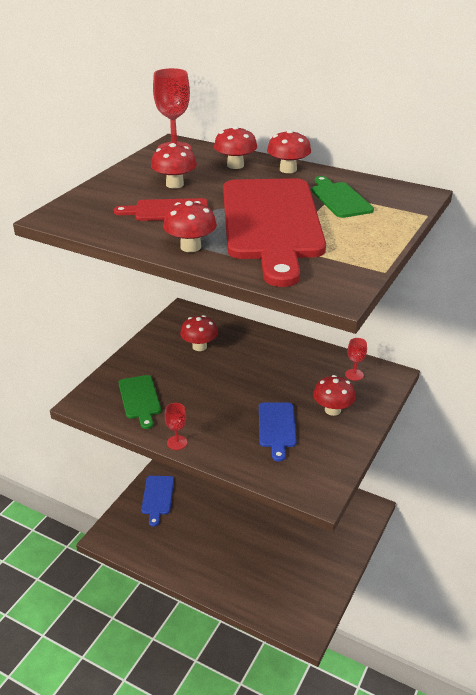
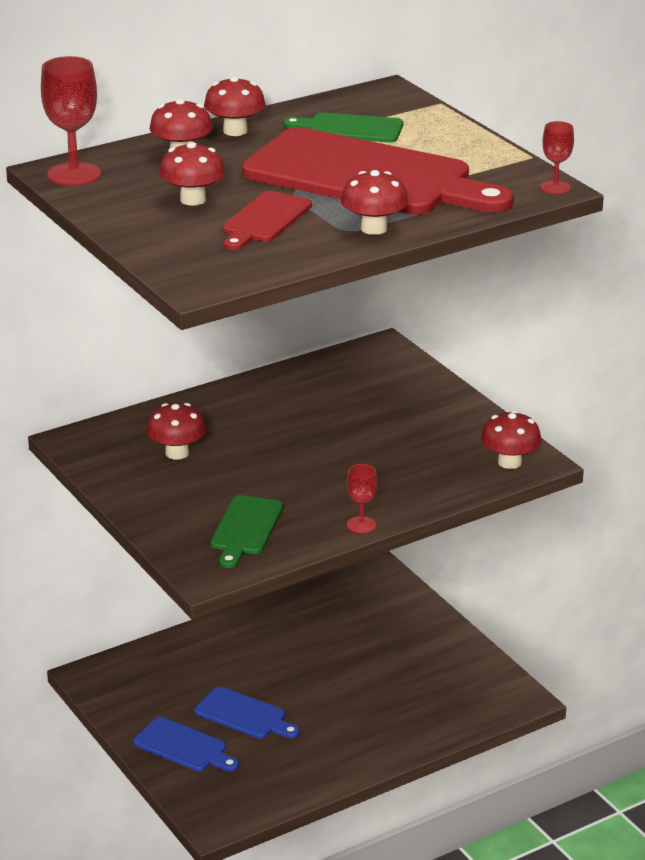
camera: 60 degrees left, 5 degrees down
green cutting board [119,375,161,429] -> green cutting board turned 90 degrees clockwise [211,495,283,568]
blue cutting board [259,402,296,461] -> blue cutting board moved to [194,687,300,739]
red mushroom [313,375,356,416] -> red mushroom moved to [481,411,541,469]
red goblet [345,338,367,381] -> red goblet moved to [540,121,574,194]

